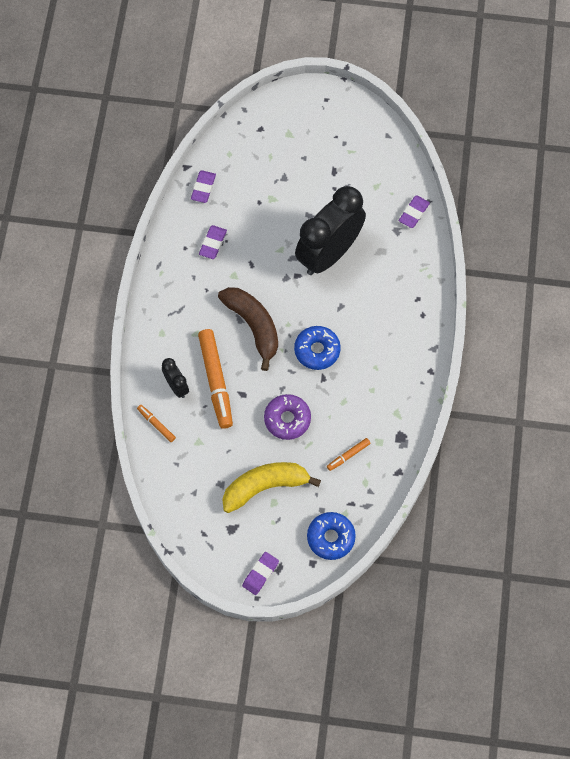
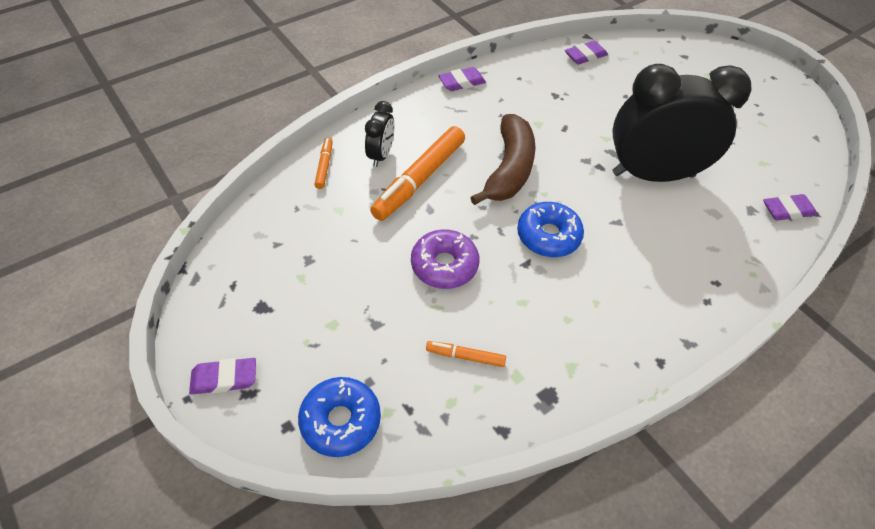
camera: 45 degrees right, 15 degrees down
purple eraser [199,225,227,259] -> purple eraser moved to [438,67,486,91]
yellow banana [222,462,321,513] -> none

